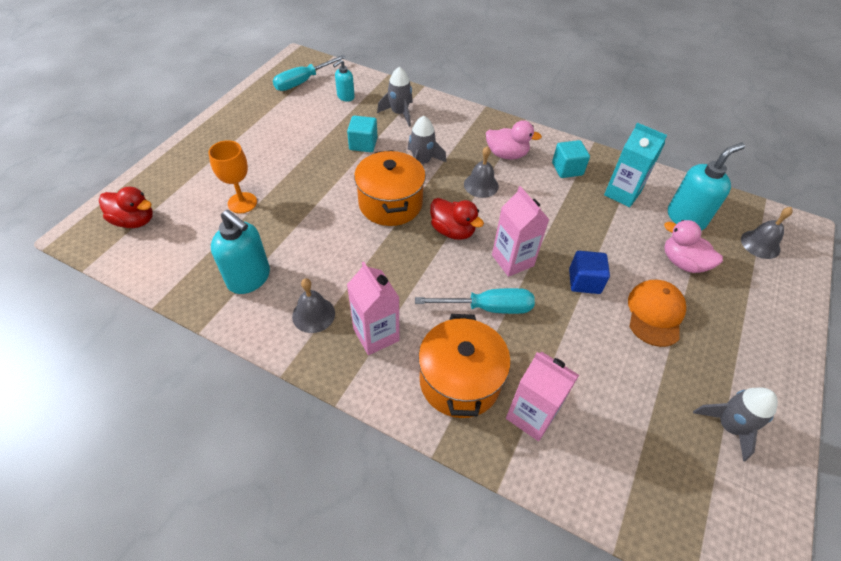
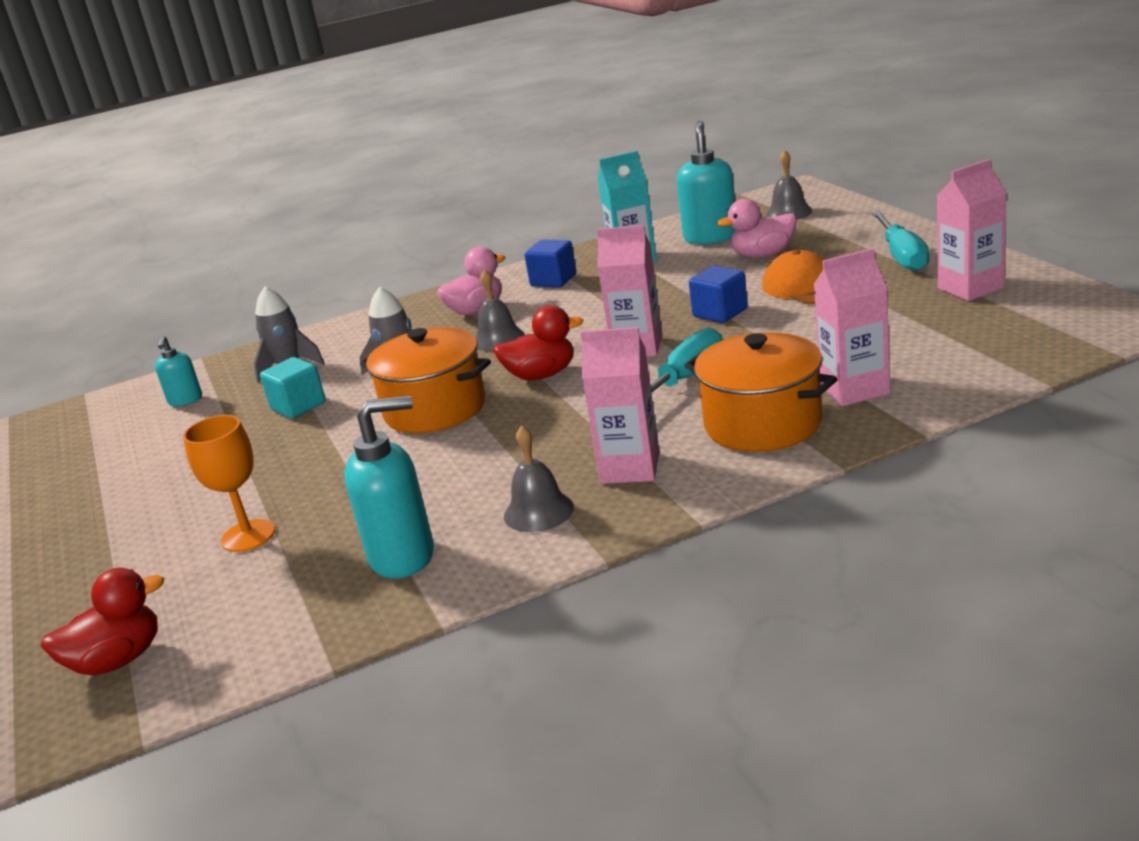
camera: 45 degrees left, 25 degrees down
turquoise screwdriver [273,55,346,91] -> turquoise screwdriver moved to [872,211,929,271]
turquoise cube [552,140,590,178] -> blue cube [524,240,576,288]
grey rocket [693,387,778,461] -> pink carton [937,159,1007,301]

